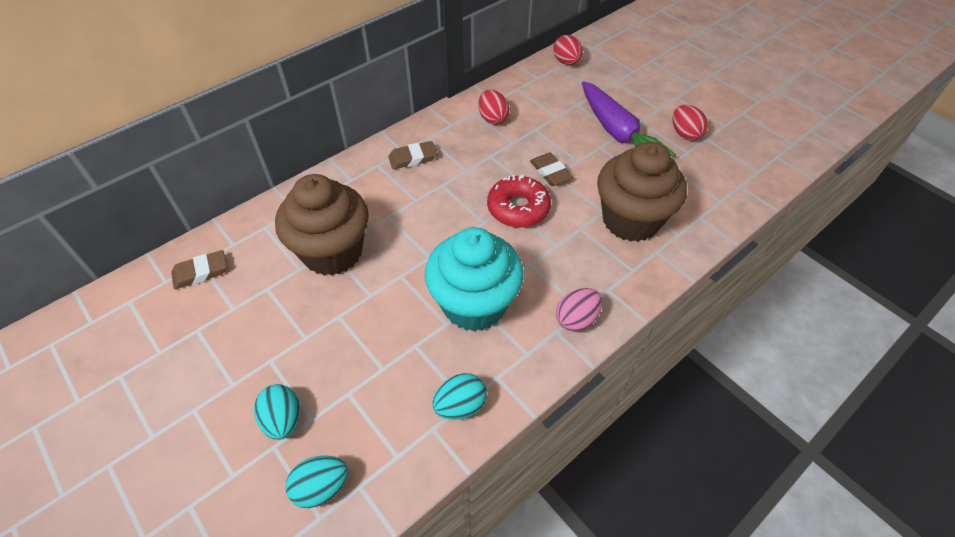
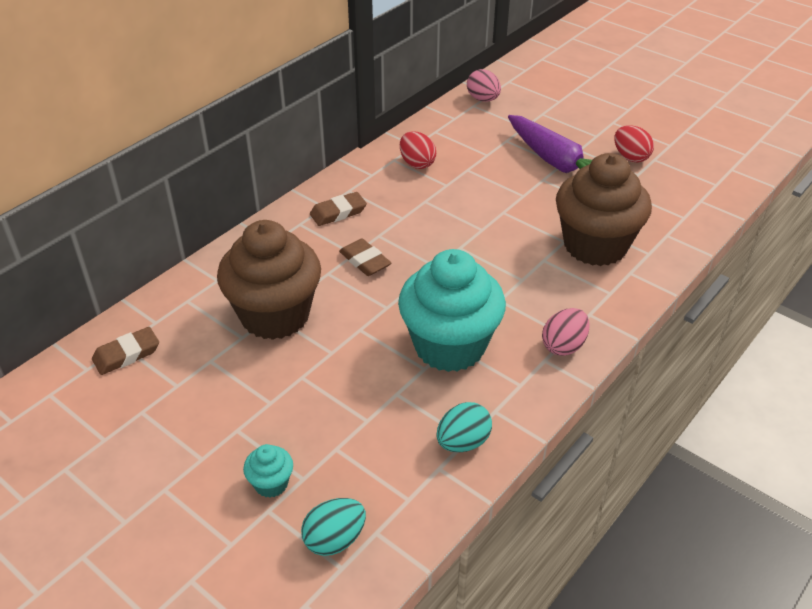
camera: 10 degrees left, 10 degrees down
turquoise egg [254,384,300,440] -> turquoise cupcake [243,444,293,498]
red donut [487,175,551,228] -> none
brown eraser [530,152,573,186] -> brown eraser moved to [339,239,391,276]
red egg [553,35,583,65] -> pink egg [467,69,501,102]

